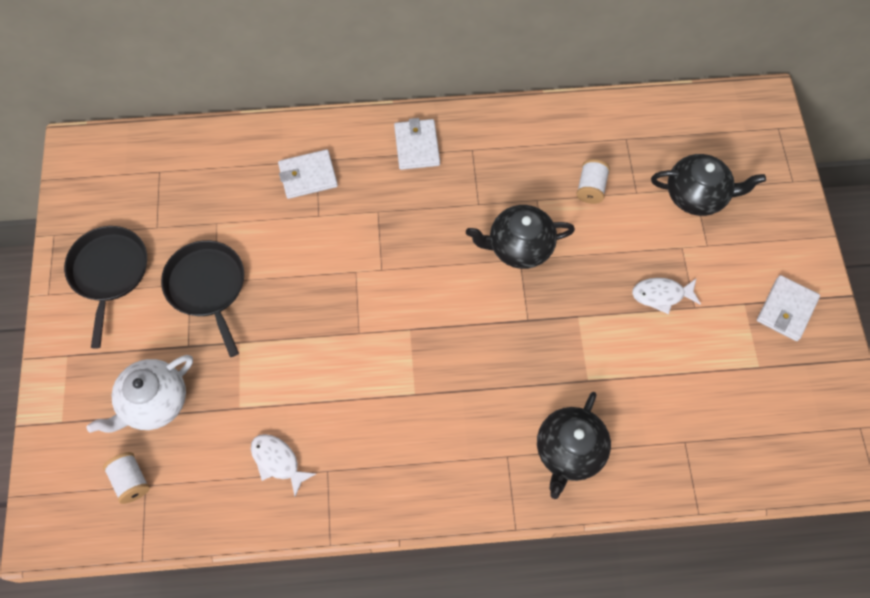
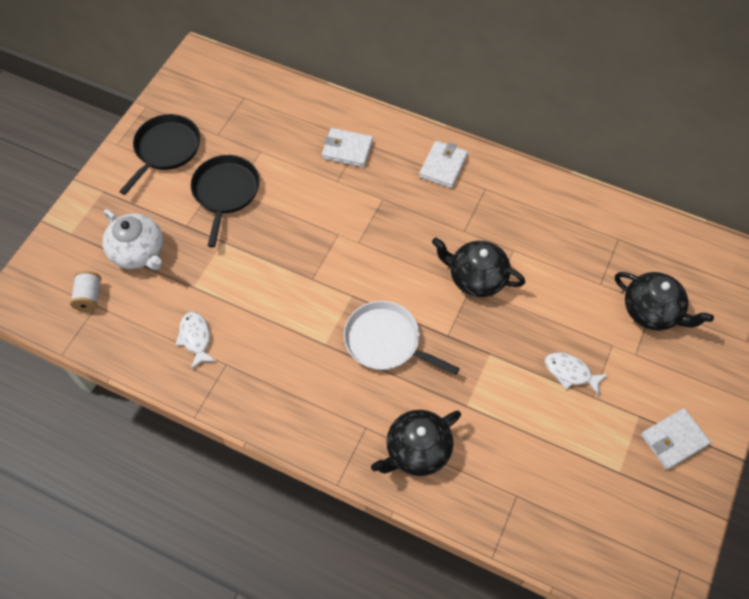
camera: 30 degrees right, 5 degrees down
white teapot [86,355,193,433] -> white teapot turned 120 degrees counterclockwise [102,209,163,270]
white spool [576,159,610,204] -> none
none -> white pan [344,301,460,375]

